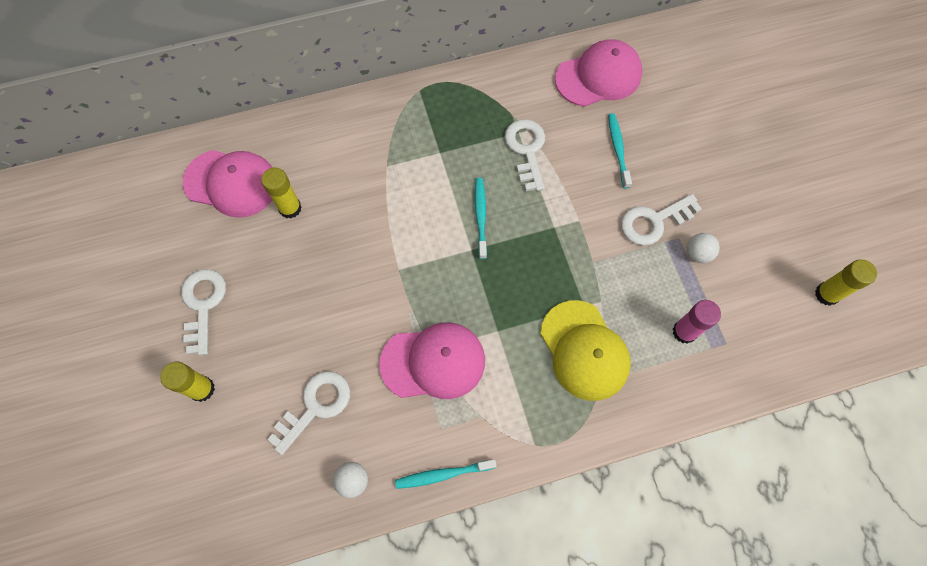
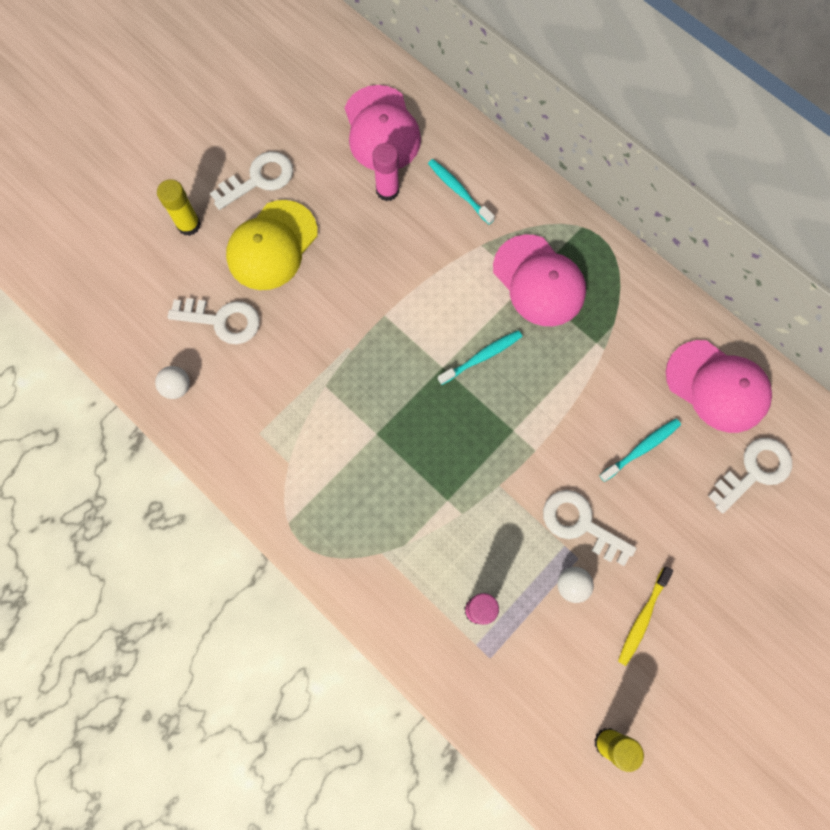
camera: 60 degrees right, 5 degrees up
yellow glue stick [261,167,302,218] -> pink glue stick [372,143,399,201]
pink cap [379,322,485,399] -> pink cap moved to [493,234,586,326]
turquoise toothbrush [395,459,497,489] -> turquoise toothbrush moved to [428,159,495,224]
white key [504,119,545,191] -> white key moved to [708,438,792,514]
yellow cap [540,300,631,401] -> yellow cap moved to [226,200,318,290]
none -> yellow toothbrush [618,567,673,666]

